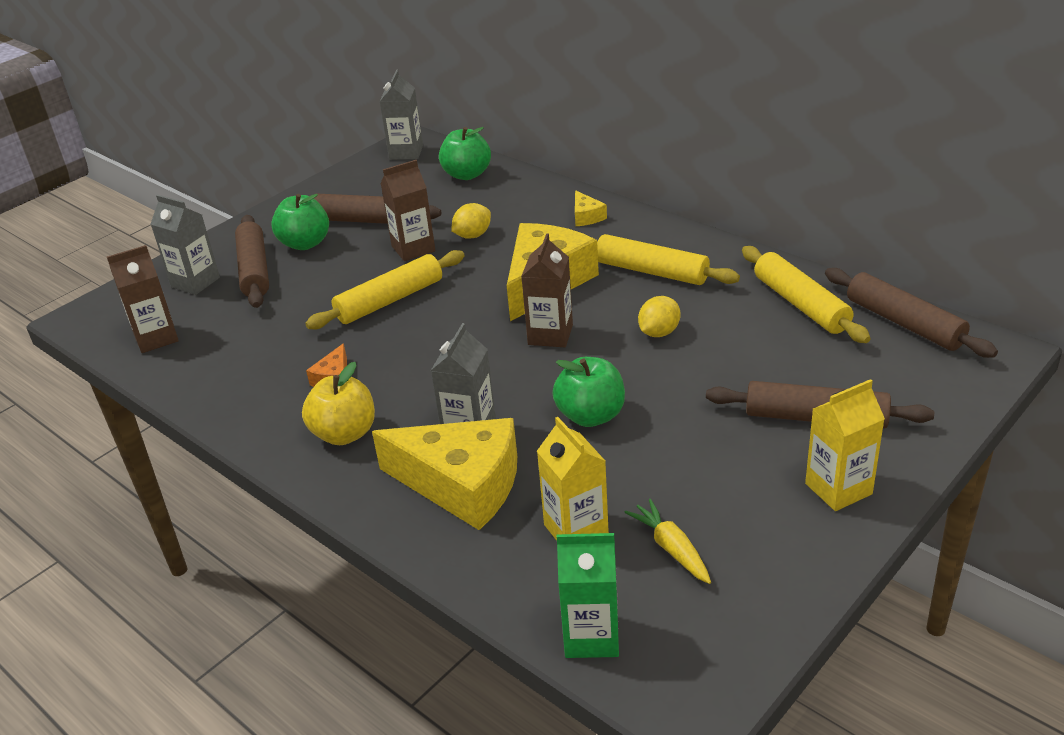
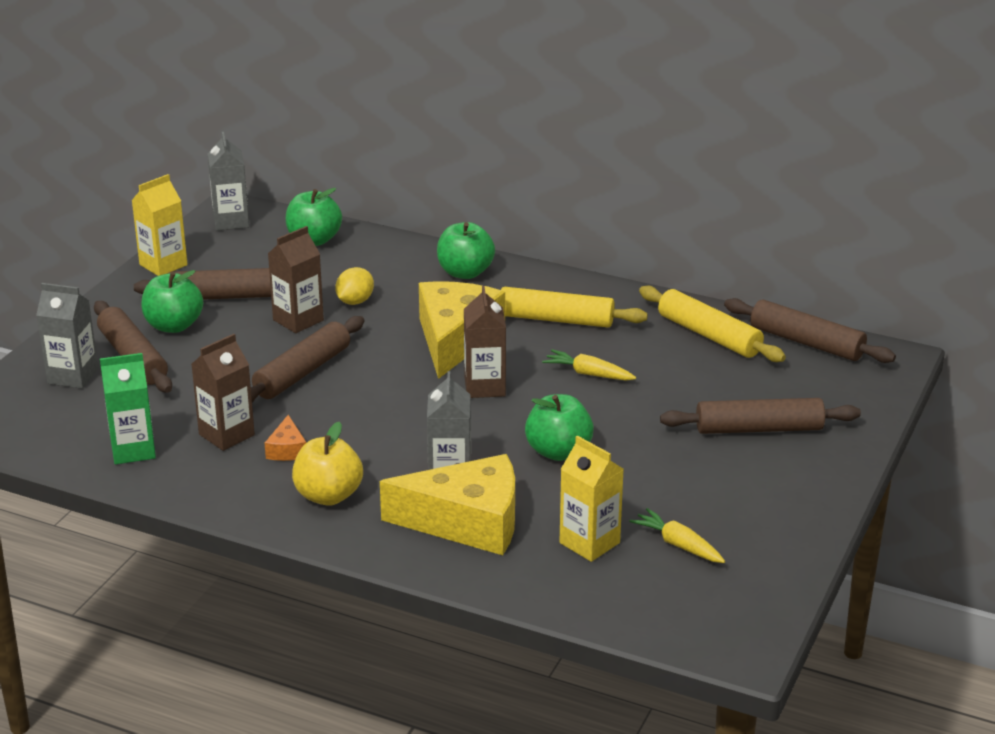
camera: 20 degrees left, 5 degrees down
brown carton [107,245,179,353] -> brown carton moved to [191,334,255,451]
yellow rolling pin [305,250,465,329] -> brown rolling pin [251,316,364,402]
green carton [557,533,619,658] -> green carton moved to [100,353,156,464]
yellow cheese [575,190,607,226] -> green apple [437,222,495,279]
yellow lemon [638,296,680,337] -> yellow carrot [542,349,636,380]
yellow carton [805,379,885,511] -> yellow carton moved to [131,174,188,276]

